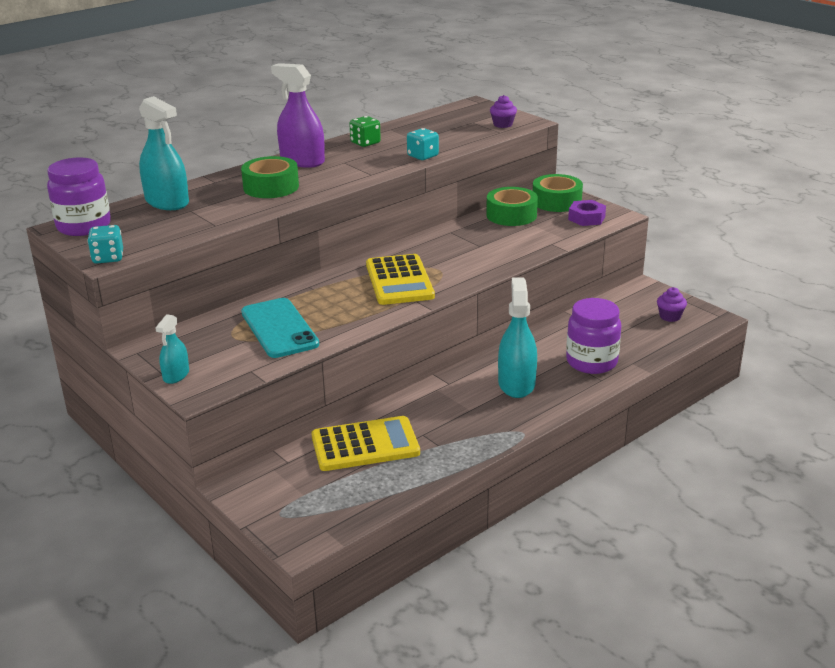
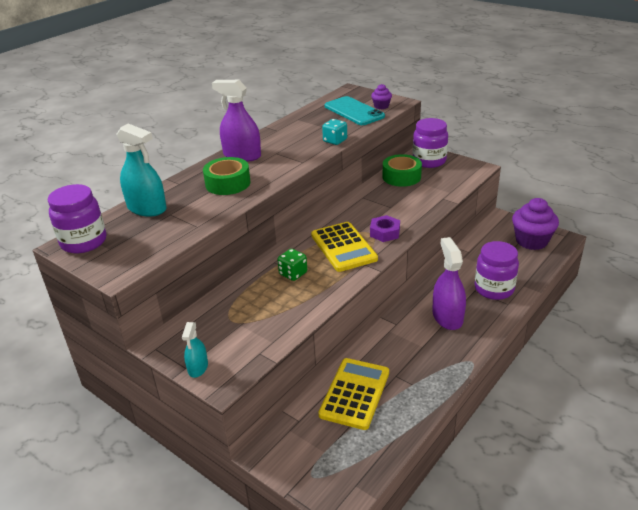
camera: 10 degrees left, 5 degrees up
turquoise dice [87,225,123,264] -> none
turquoise phone [241,298,319,358] -> turquoise phone moved to [325,96,385,125]
yellow calculator [311,416,420,471] -> yellow calculator turned 45 degrees counterclockwise [318,358,389,430]
green dice [349,116,381,147] -> green dice moved to [277,249,307,281]
turquoise spray bottle [498,278,537,398] -> purple spray bottle [432,237,466,330]
green tape [533,174,583,212] -> purple jar [413,118,448,168]
purple nut [568,200,606,226] -> purple nut moved to [370,215,400,242]
purple cupcake [657,287,687,322] -> purple cupcake [512,198,559,250], size x2.01

